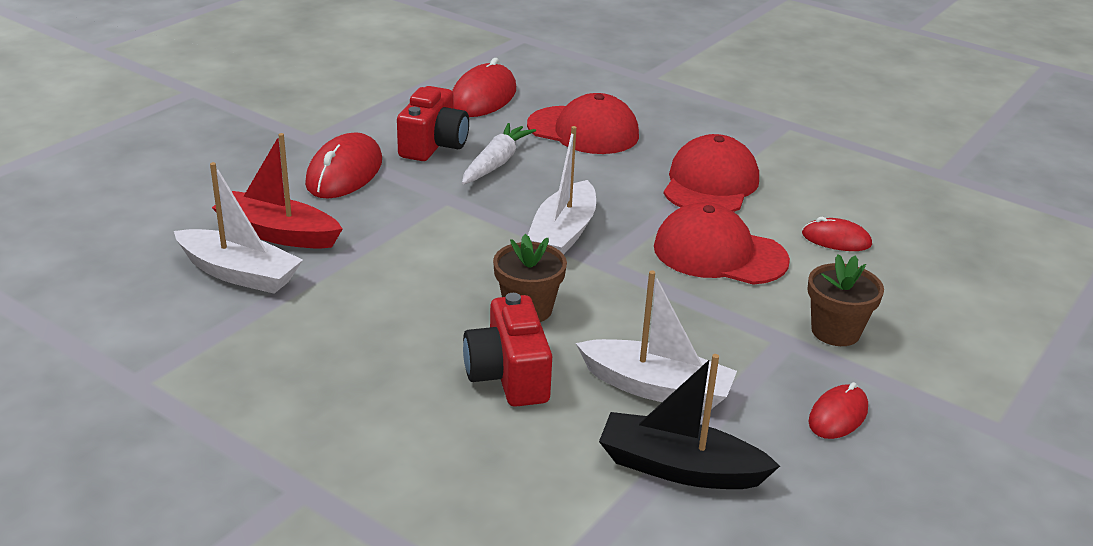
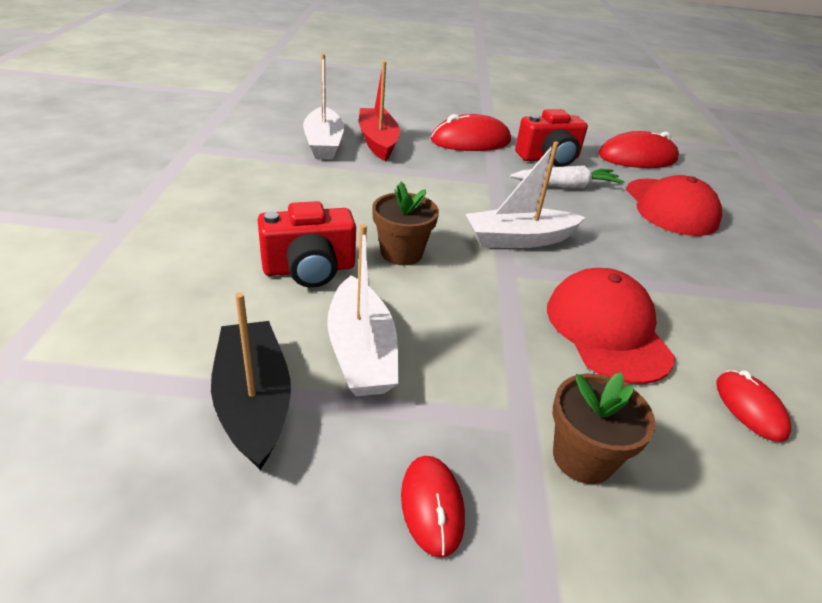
camera: 55 degrees right, 5 degrees up
red camera [463,293,552,407] -> red camera turned 150 degrees counterclockwise [258,201,356,288]
red cap [664,134,759,212] -> none
red mouse [808,382,868,439] -> red mouse turned 75 degrees clockwise [401,456,465,558]

